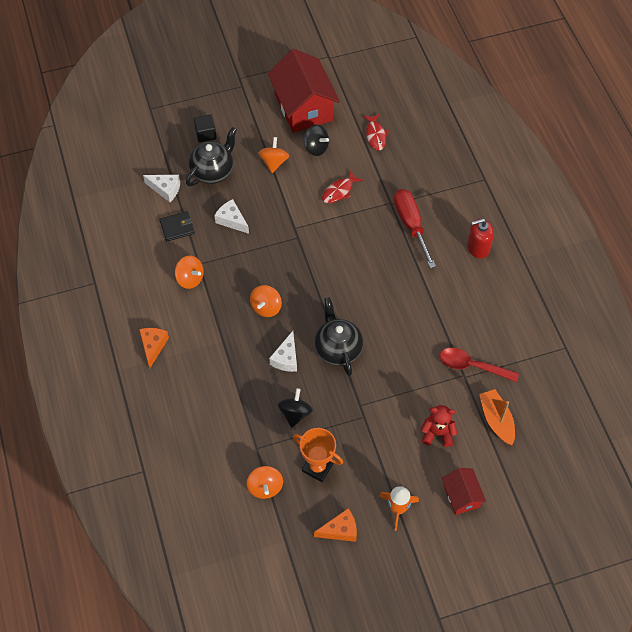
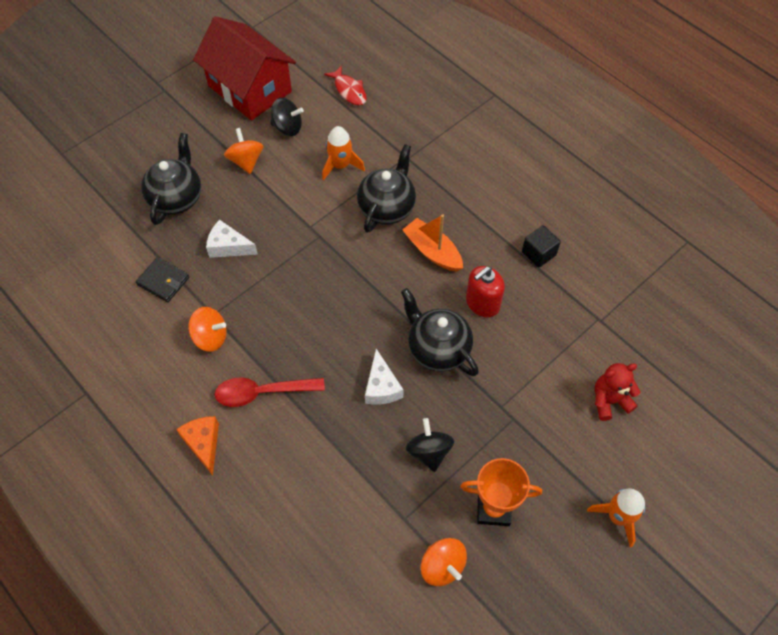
camera: 25 degrees left, 0 degrees up
white cheese [143,175,180,202] -> none
black wallet [159,211,195,241] -> black wallet turned 75 degrees clockwise [136,257,189,302]
black cube [194,115,217,143] -> black cube moved to [522,225,561,268]
orange spinning top [250,285,282,317] -> none
orange cheese [314,508,357,542] -> none
red fish [322,171,363,203] -> orange rocket [322,126,365,181]
red screwdriver [394,189,436,268] -> none
red spoon [440,348,519,382] -> red spoon moved to [215,378,325,407]
red house [442,468,486,515] -> none
red soap dispenser [467,218,494,258] -> red soap dispenser moved to [466,266,505,317]
orange boat [479,389,515,445] -> orange boat moved to [402,214,463,272]
none -> black teapot [357,144,416,233]

